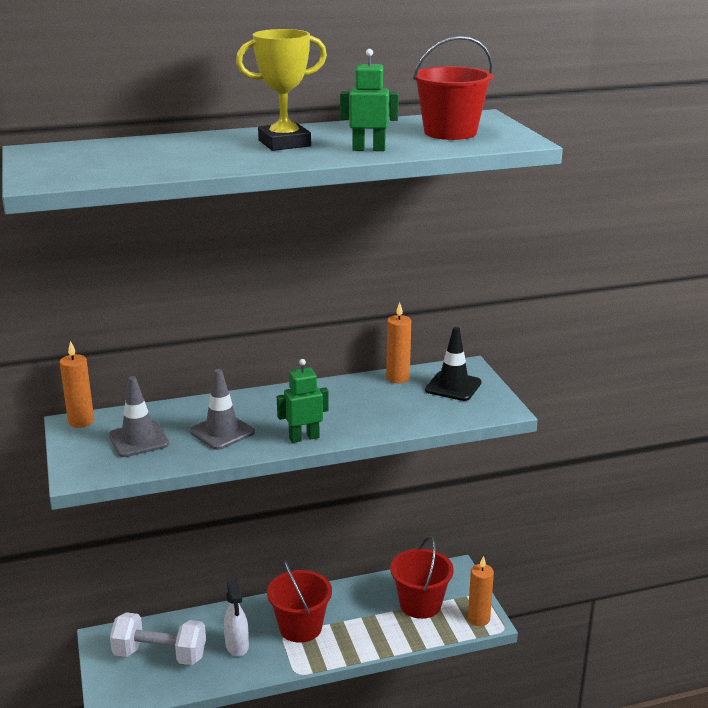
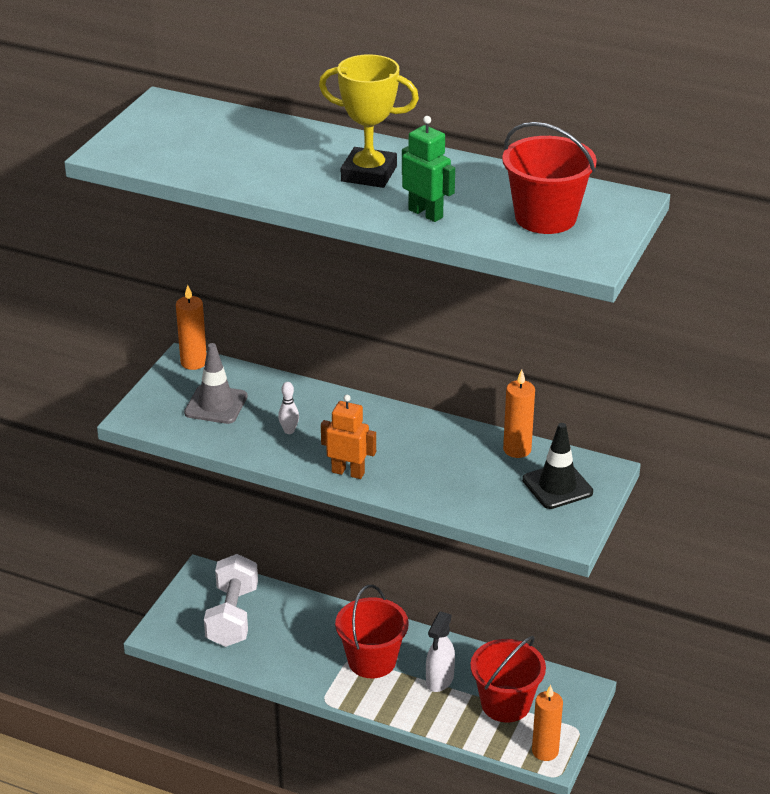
camera: 40 degrees right, 10 degrees up
white dumbbell [110,612,206,665] -> white dumbbell turned 45 degrees clockwise [204,554,258,647]
grey traffic cone [190,369,255,450] -> white bowling pin [278,382,299,434]
white spray bottle [224,579,249,657] -> white spray bottle moved to [426,611,455,692]
green robot [277,359,329,443] -> orange robot [321,395,376,479]

